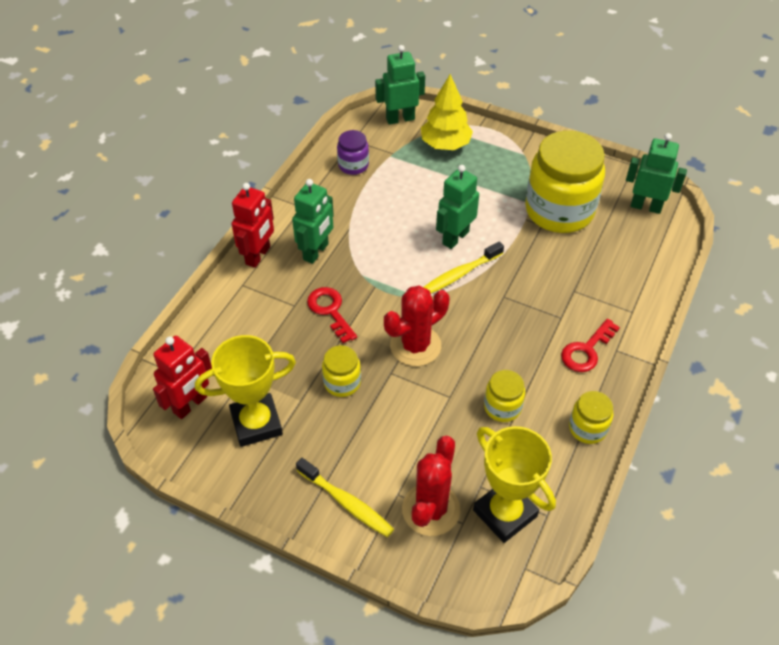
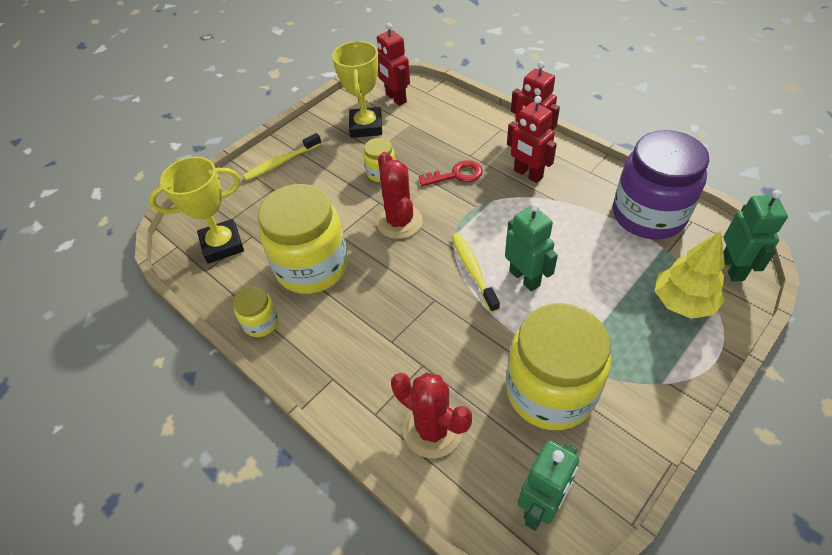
camera: 110 degrees right, 0 degrees up
green robot [292,179,334,264] -> red robot [507,96,557,183]
purple jar [337,130,369,175] -> purple jar [613,130,709,240], size x2.17
red cactus [402,436,460,536] -> red cactus moved to [391,372,472,458]
yellow jar [484,370,525,422] -> yellow jar [258,184,348,294], size x2.17
red key [561,319,620,372] -> none

